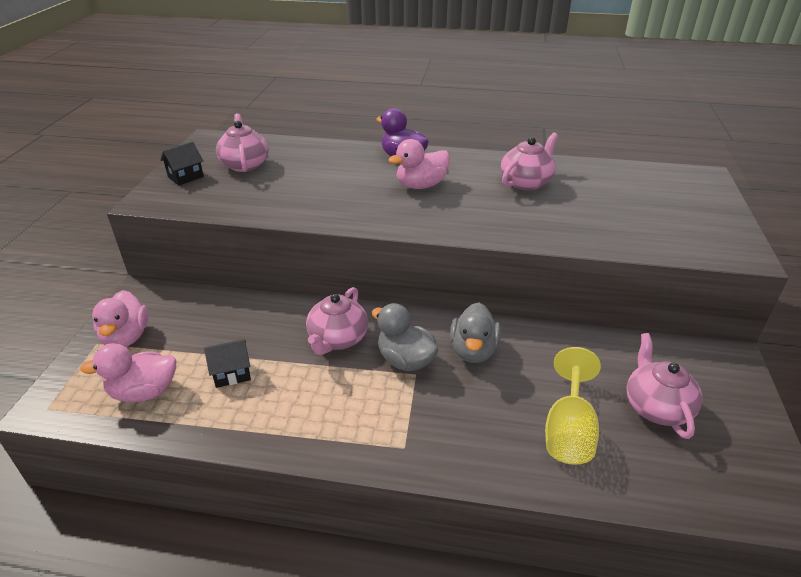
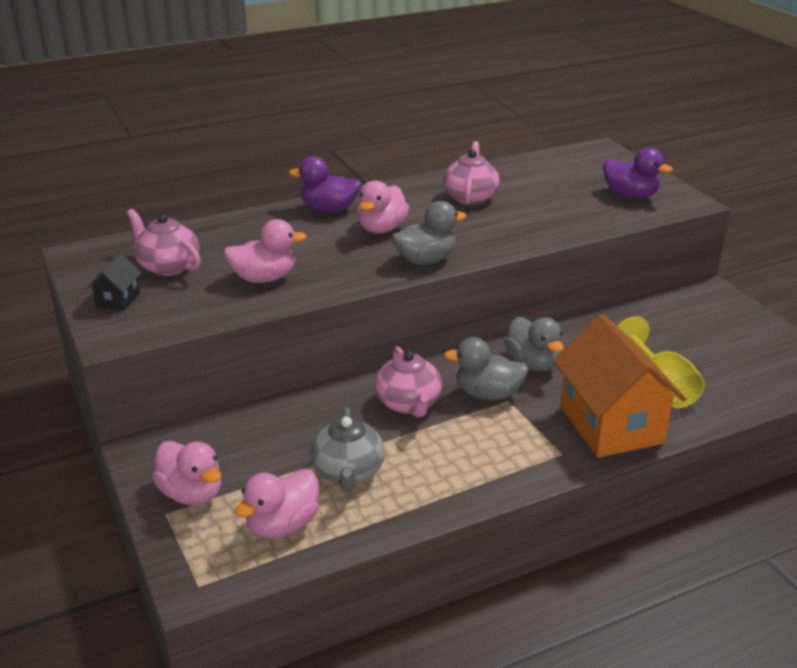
camera: 35 degrees left, 5 degrees down
black house [204,339,251,388] -> grey teapot [310,407,385,491]
pink teapot [627,333,702,439] -> none
none -> pink duck [223,219,307,283]
none -> grey duck [392,201,466,265]
none -> orange house [554,314,686,458]
none -> purple duck [603,147,673,199]

